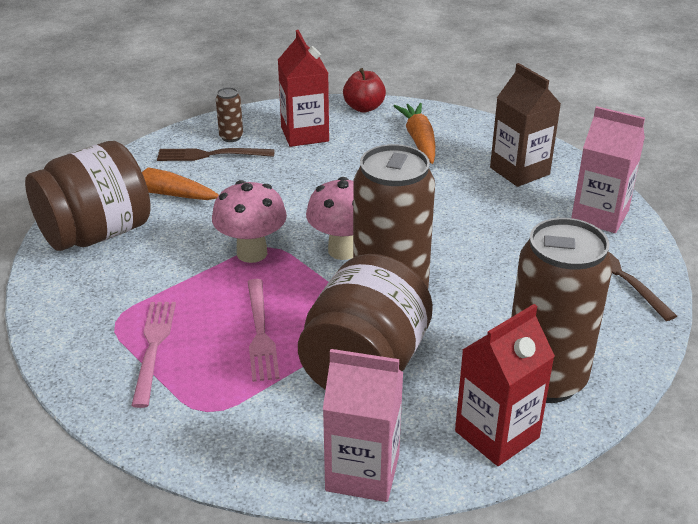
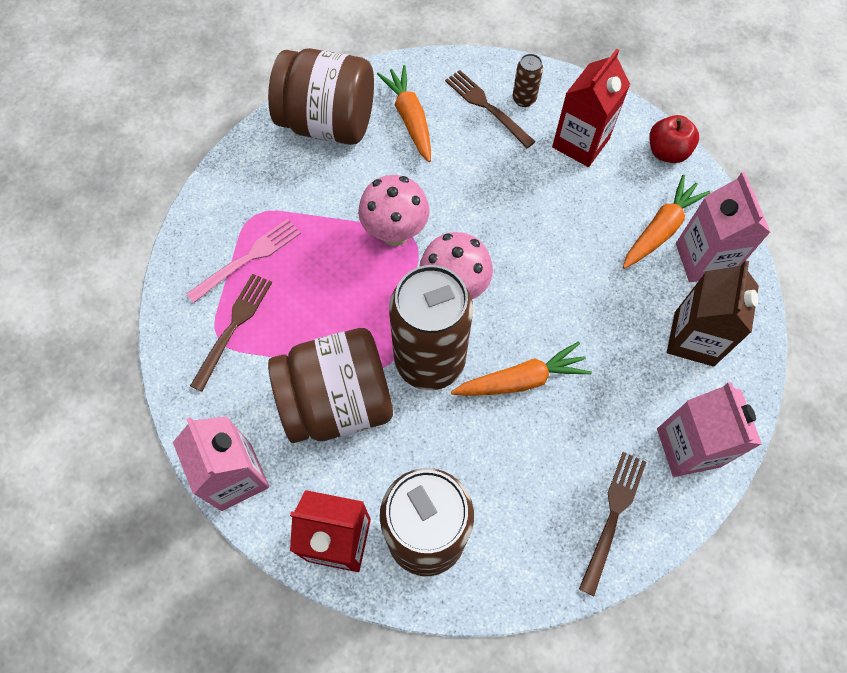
camera: 50 degrees right, 30 degrees up
pink fork [247,279,280,382] -> none
none -> brown fork [190,274,272,392]
none -> orange carrot [451,342,592,396]
none -> pink carton [676,172,771,282]

